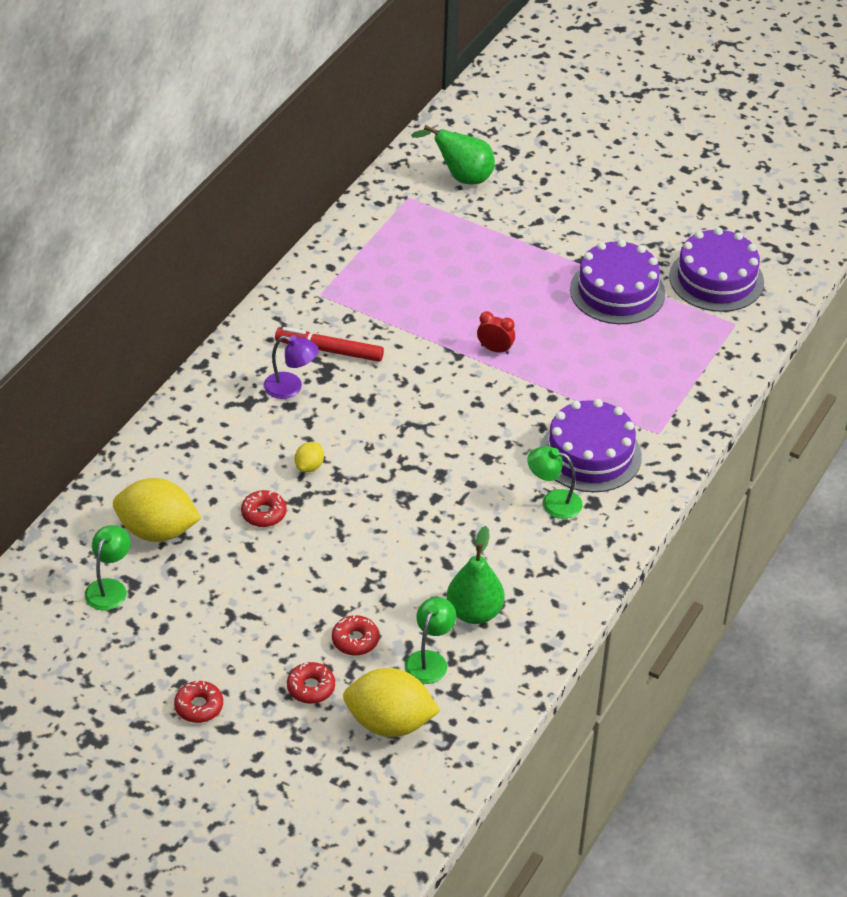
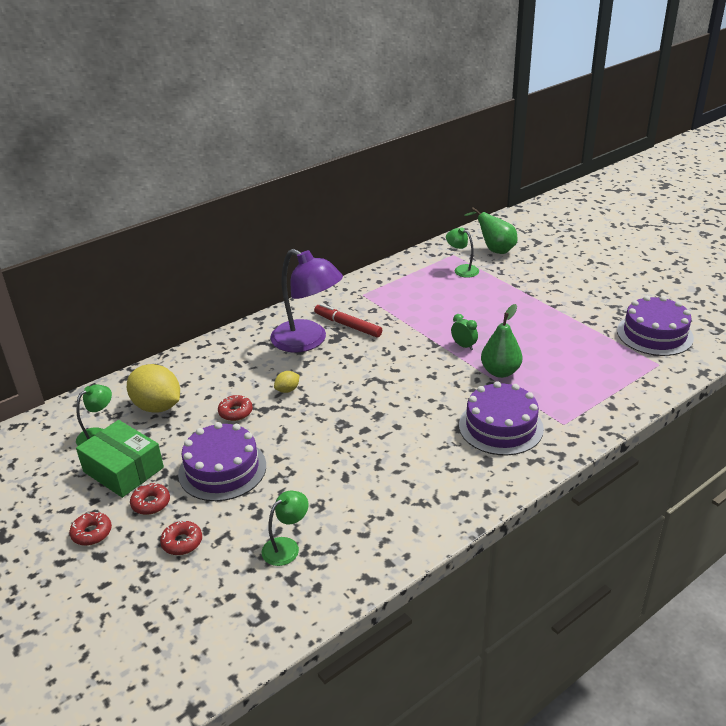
camera: 25 degrees right, 10 degrees down
purple lamp [264,335,319,399] -> purple lamp [270,249,343,352], size x2.03
red donut [332,615,379,656] -> red donut moved to [130,483,170,515]
yellow lemon [343,668,440,737] -> none
green pear [447,526,505,624] -> green pear moved to [481,304,522,378]
red clock [477,311,515,354] -> green clock [451,314,478,350]
green lamp [527,446,583,519] -> green lamp moved to [446,227,479,278]
purple cake [570,239,665,324] -> purple cake moved to [178,422,266,501]
none -> green box [76,420,164,498]

